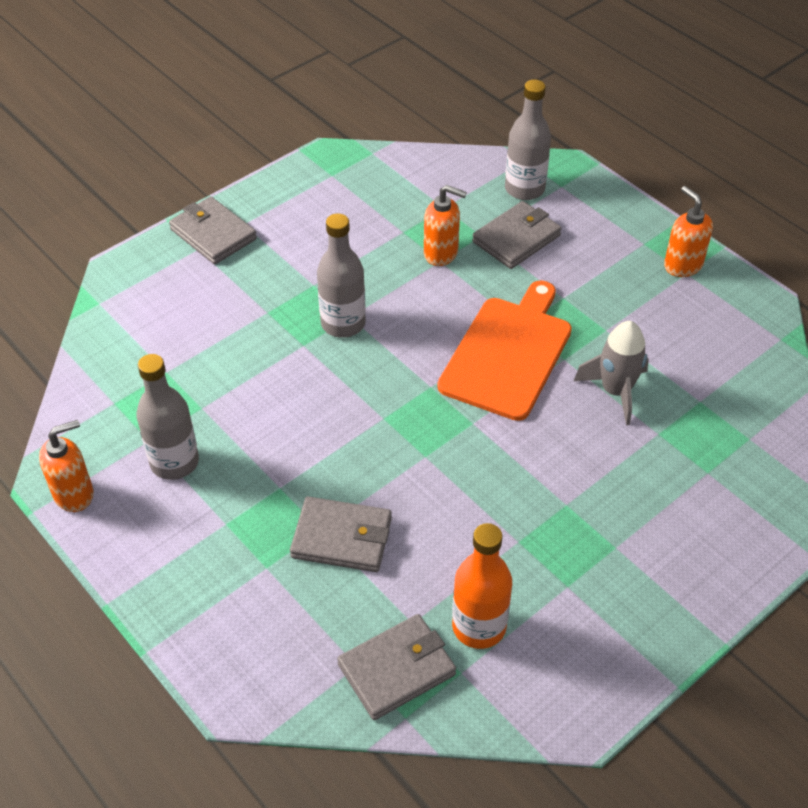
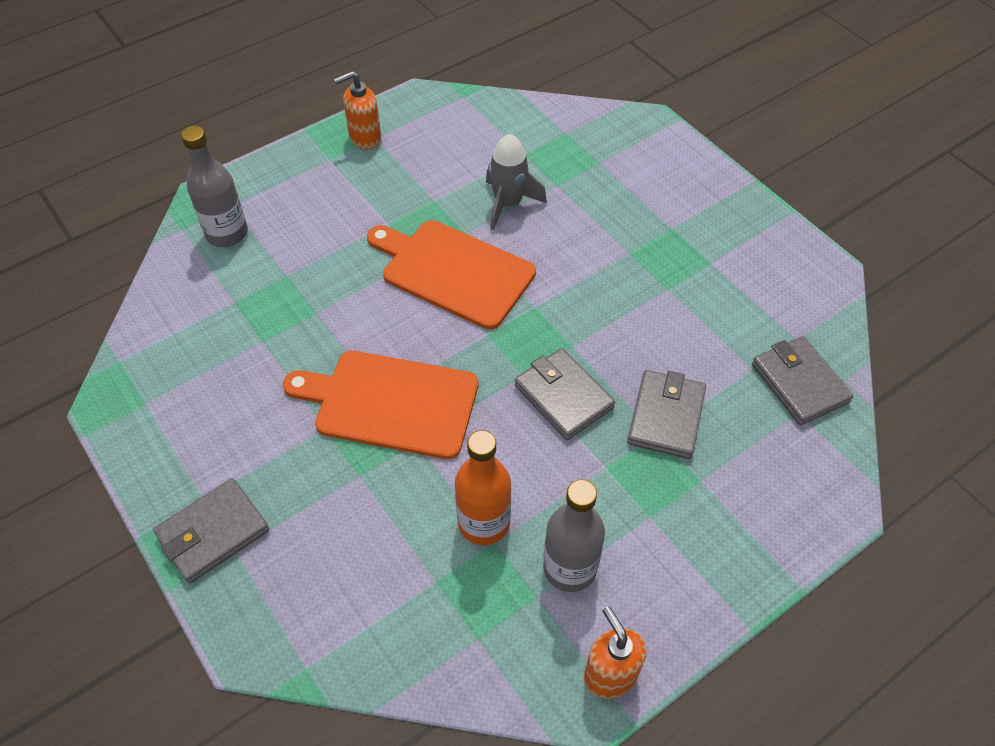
camera: 85 degrees left, 5 degrees up
grey bottle [317,213,366,338] -> orange cutting board [283,351,478,459]
orange soap dispenser [424,185,467,266] -> none
orange bottle [452,523,512,649] -> orange bottle moved to [455,430,511,545]
grey wallet [472,201,562,269] -> grey wallet moved to [515,348,615,440]

